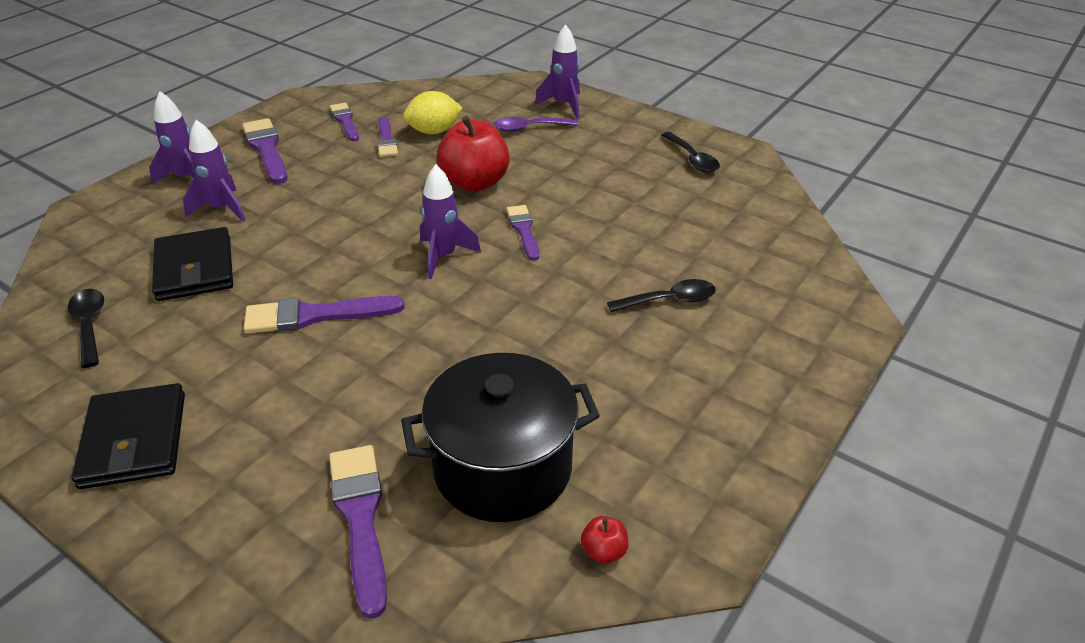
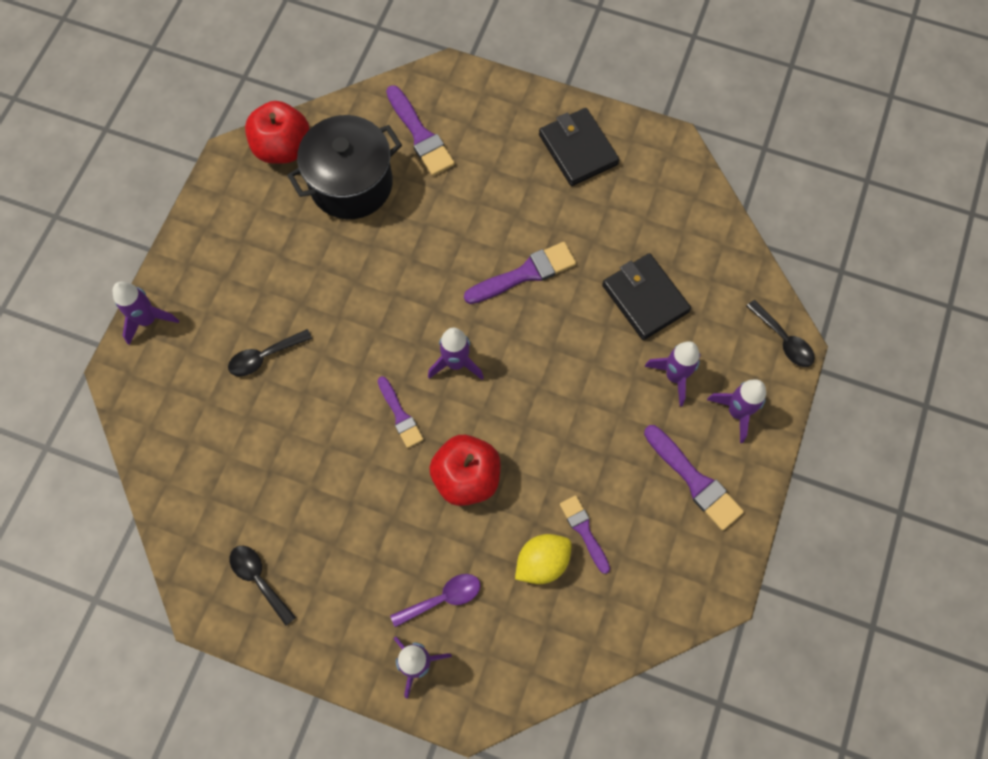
camera: 165 degrees right, 30 degrees up
black spoon [68,289,104,368] -> black spoon moved to [746,300,815,367]
purple brush [330,103,359,141] -> none
red apple [581,516,628,564] -> red apple [245,101,309,164], size x2.40
none -> purple rocket [113,282,179,345]

